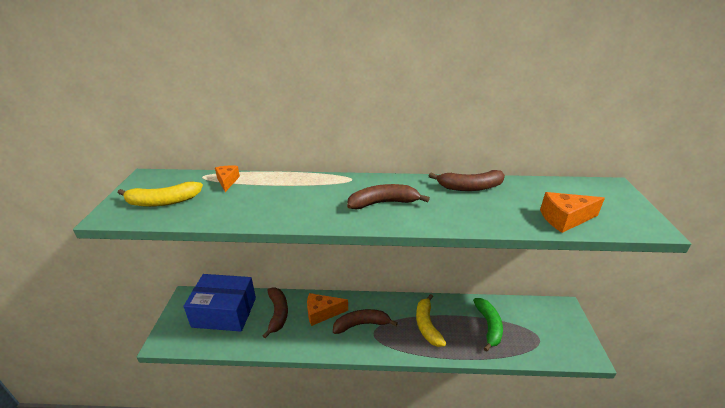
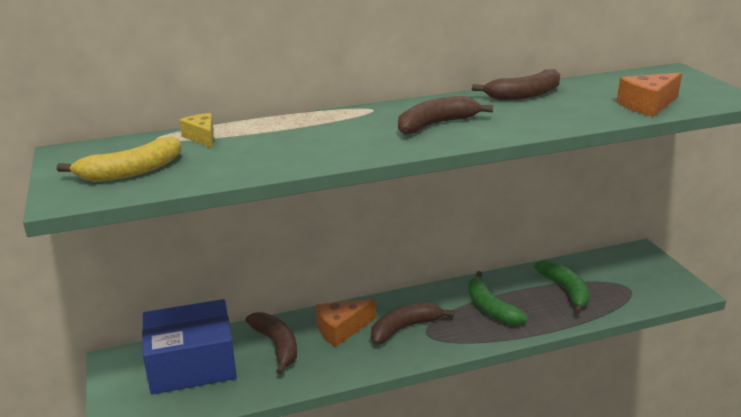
camera: 20 degrees left, 5 degrees down
orange cheese [215,165,240,192] -> yellow cheese [179,113,214,148]
yellow banana [416,294,446,347] -> green banana [468,271,528,325]

